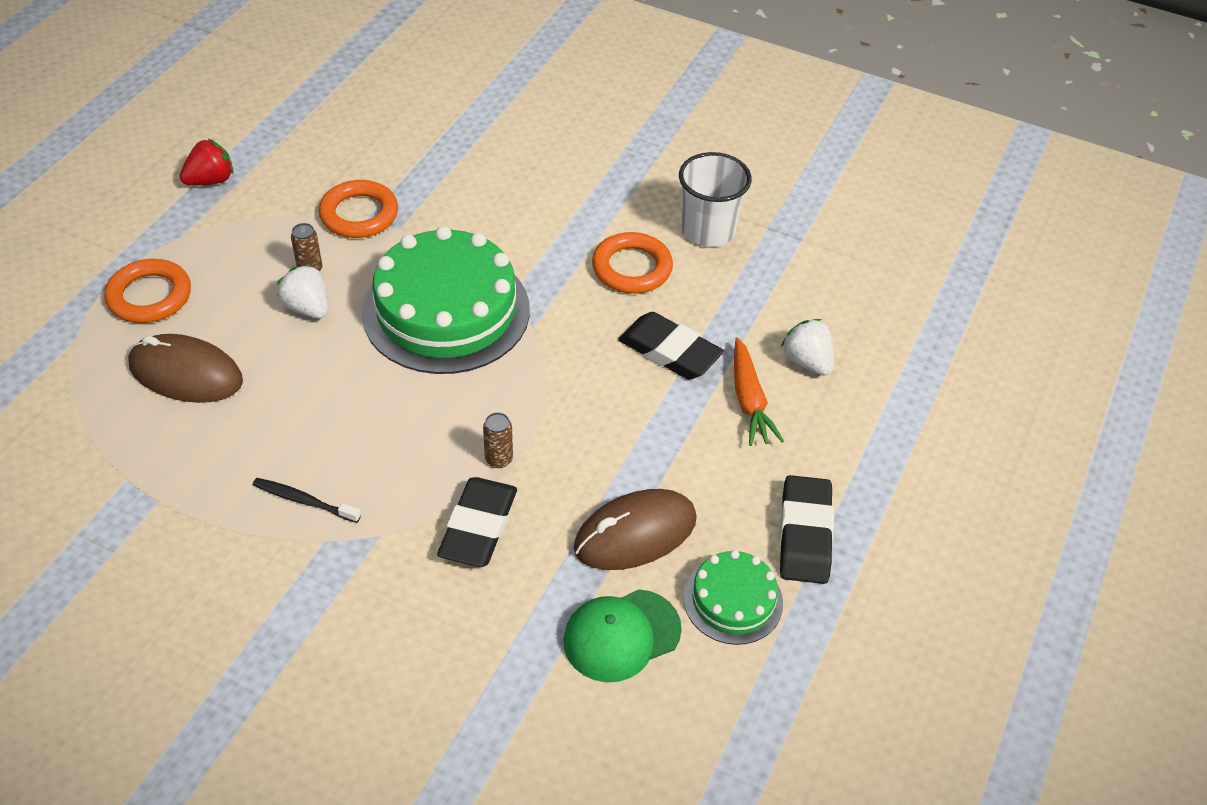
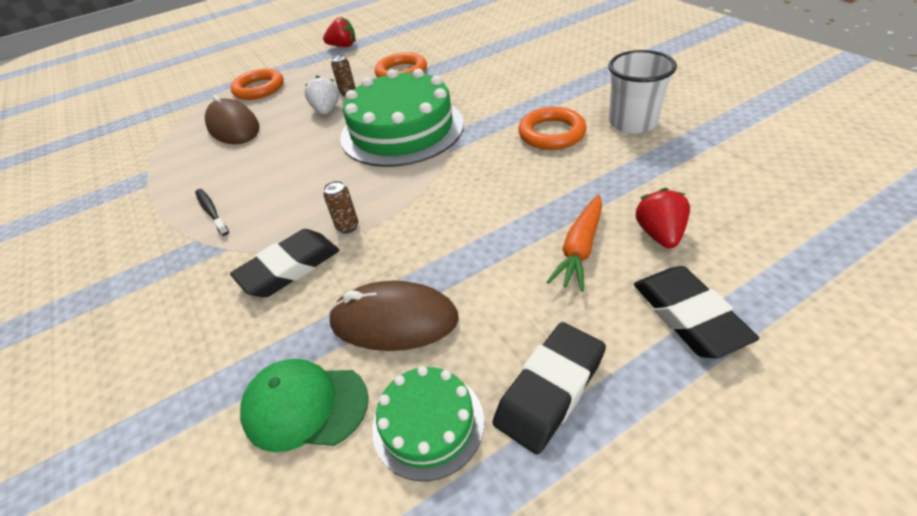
camera: 40 degrees right, 5 degrees down
black eraser [618,312,724,379] -> black eraser moved to [634,266,759,358]
white strawberry [781,319,834,375] -> red strawberry [636,188,690,248]

